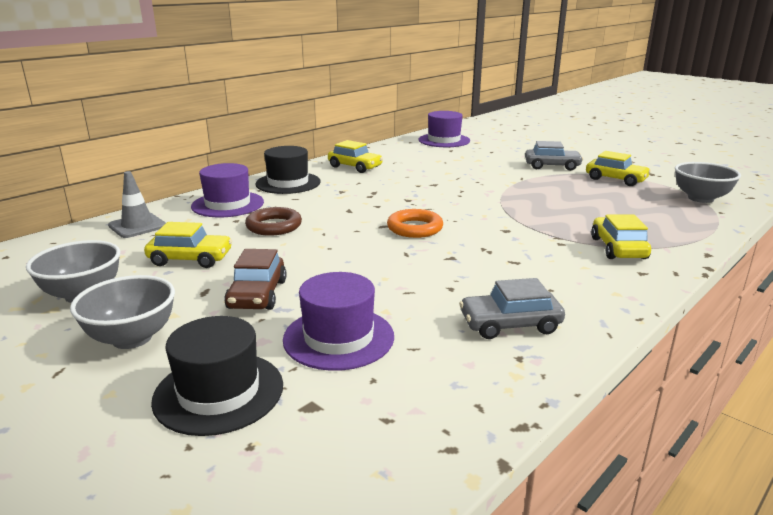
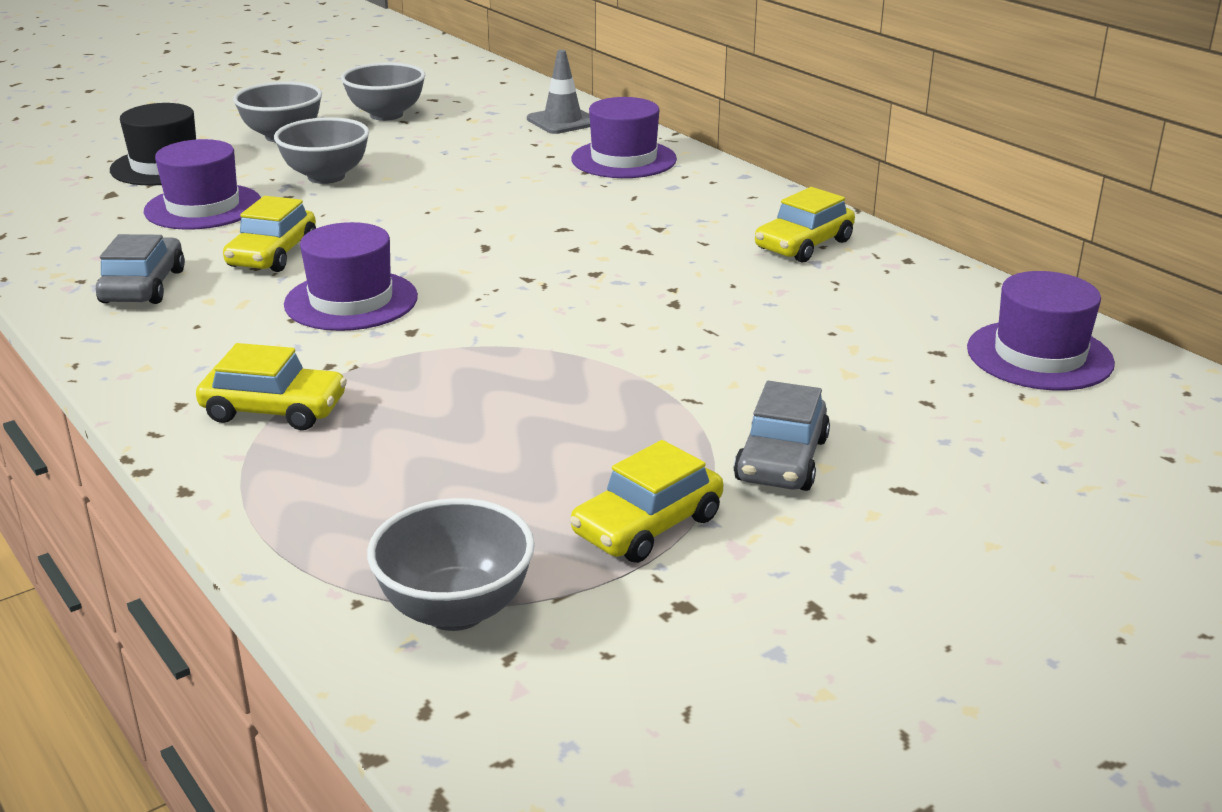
camera: 100 degrees right, 5 degrees up
yellow car [144,222,232,268] -> yellow car moved to [223,196,316,272]
brown car [224,249,287,310] -> grey bowl [274,117,369,184]
brown ring [245,207,302,236] -> none
black hat [255,146,321,194] -> none
orange ring [387,209,443,238] -> none
none -> purple hat [284,222,418,331]

